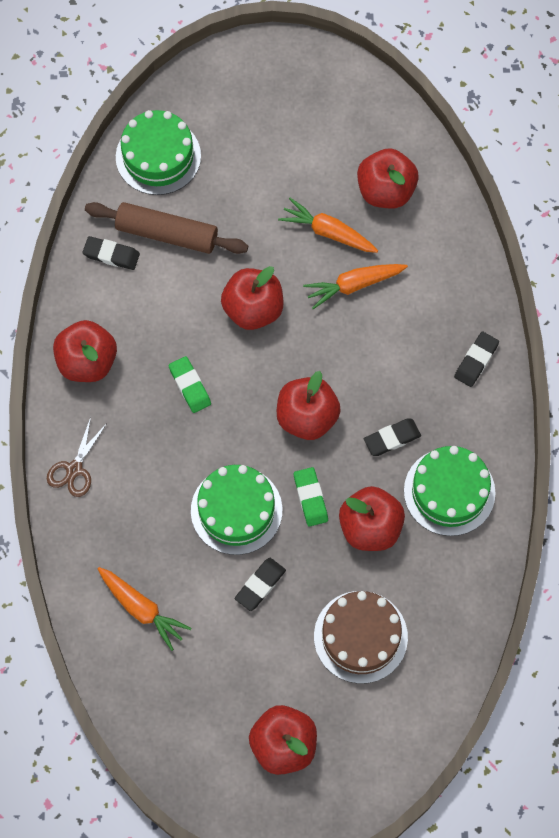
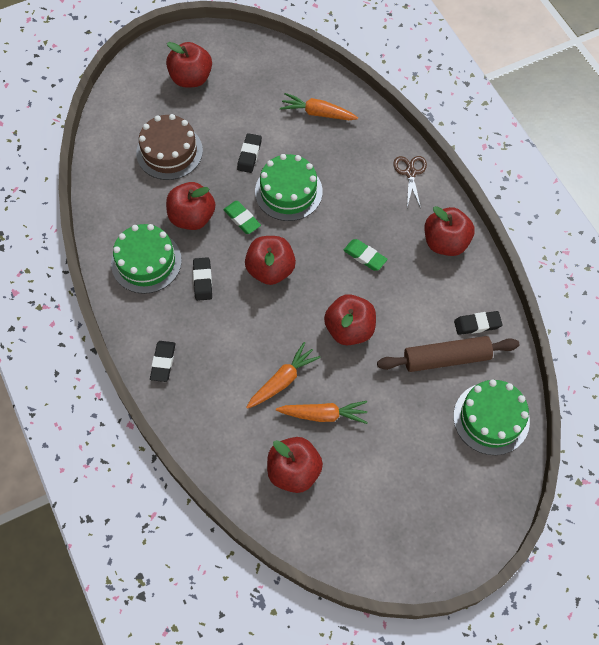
camera: 155 degrees right, 5 degrees down
black eraser [364,419,421,456] -> black eraser turned 45 degrees counterclockwise [193,257,212,301]

